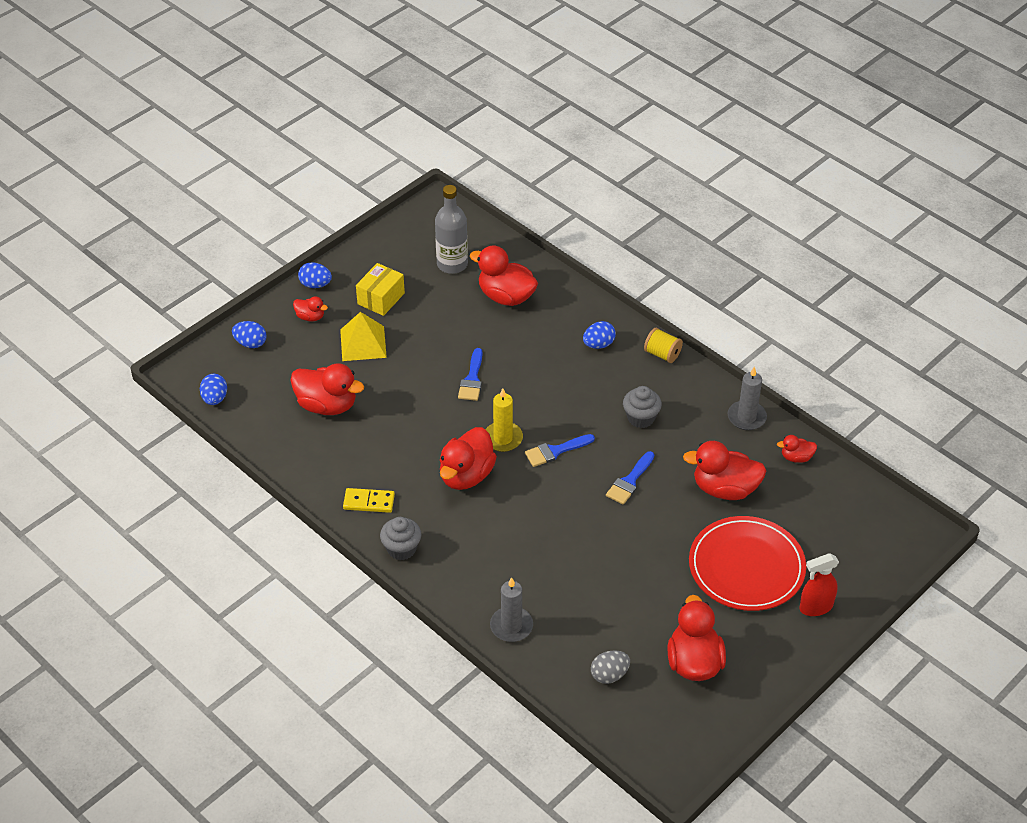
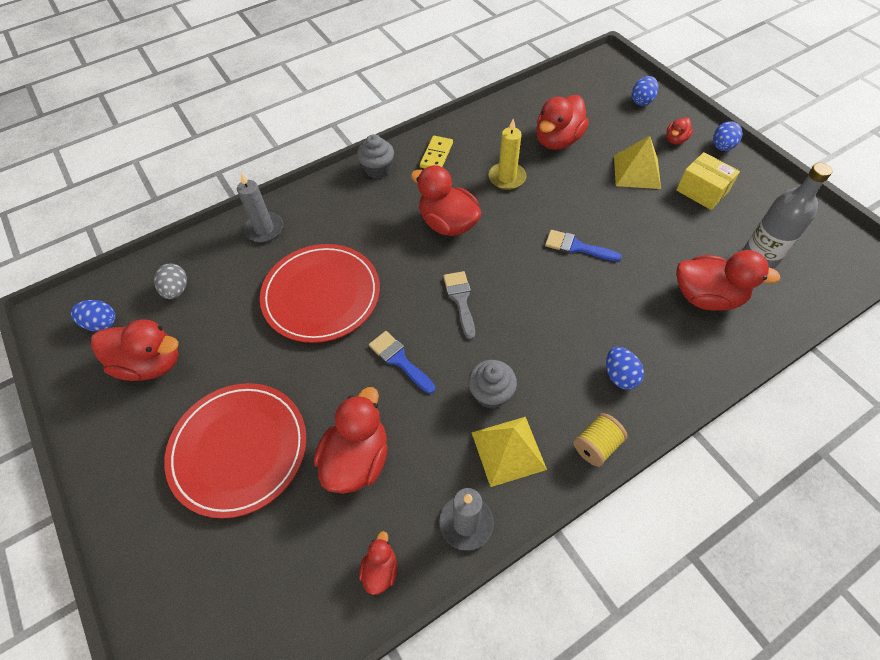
camera: 105 degrees right, 10 degrees up
blue egg [200,374,227,405] -> blue egg moved to [70,300,116,331]
red duck [470,245,538,306] -> red duck turned 60 degrees clockwise [676,250,781,311]
yellow candle [485,388,523,452] -> yellow candle moved to [489,119,526,190]
blue brush [525,434,595,467] -> grey brush [443,271,475,340]
red spray bottle [800,553,839,616] -> none
none -> red plate [260,244,380,343]
none -> yellow pyramid [471,417,547,487]

